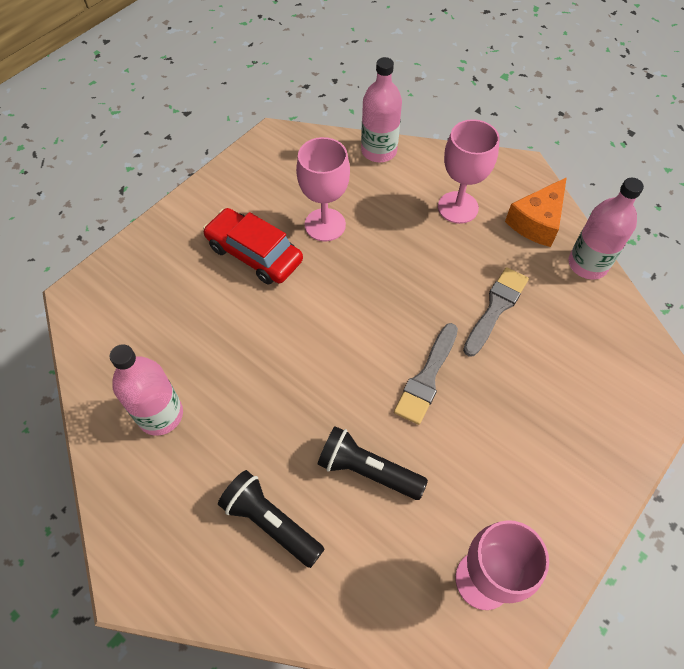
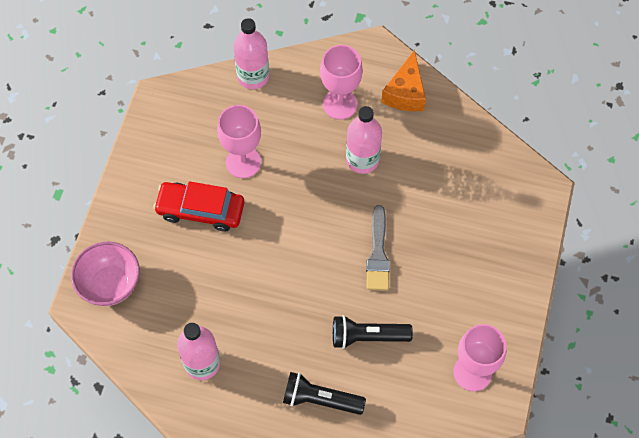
camera: 25 degrees left, 5 degrees up
grey brush [463,267,529,357] -> none
pink bottle [569,178,644,279] -> pink bottle moved to [346,106,382,174]
none -> pink bowl [71,242,140,306]

